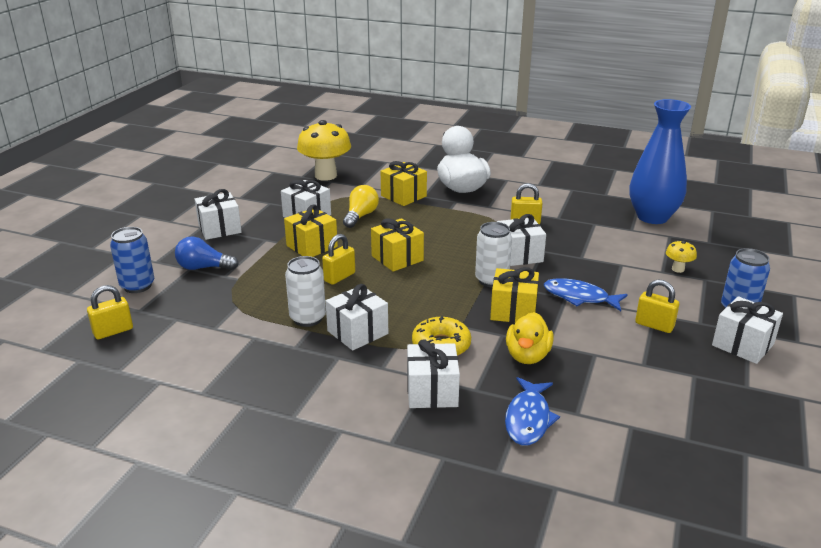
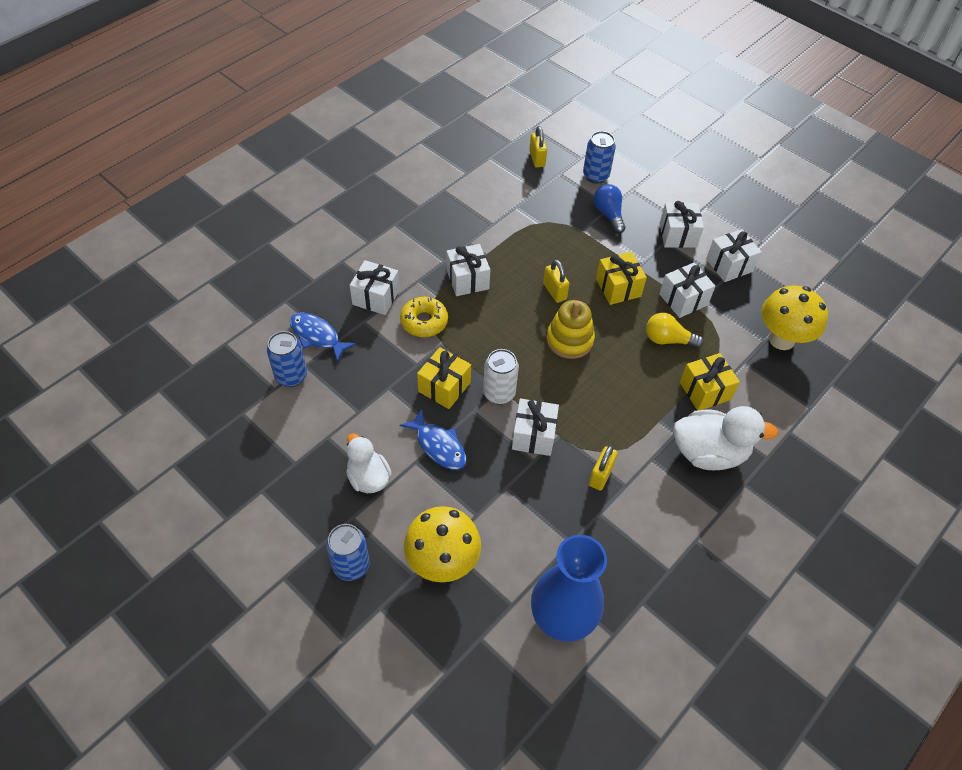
camera: 110 degrees right, 25 degrees up
blue light bulb [175,236,239,270] -> blue light bulb turned 45 degrees counterclockwise [594,184,626,233]
white can [285,256,326,327] -> none
yellow light bulb [343,185,379,228] -> yellow light bulb turned 150 degrees clockwise [646,313,704,348]
yellow gift [371,218,424,272] -> yellow stacking toy [546,300,595,359]
yellow duck [506,312,554,364] -> none
blue fish [544,278,628,311] -> blue fish turned 90 degrees clockwise [399,409,467,470]
yellow padlock [635,280,679,333] -> white duck [346,433,392,493]
yellow mushroom [666,240,697,273] -> yellow mushroom [404,506,481,582], size x2.24
white gift [712,296,783,364] -> white gift moved to [706,229,762,282]
none -> blue can [267,331,307,387]

